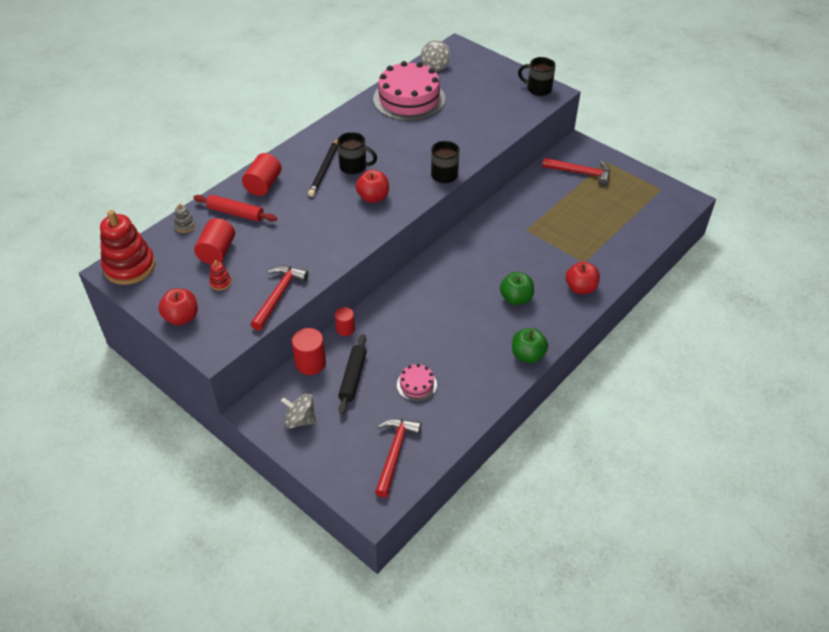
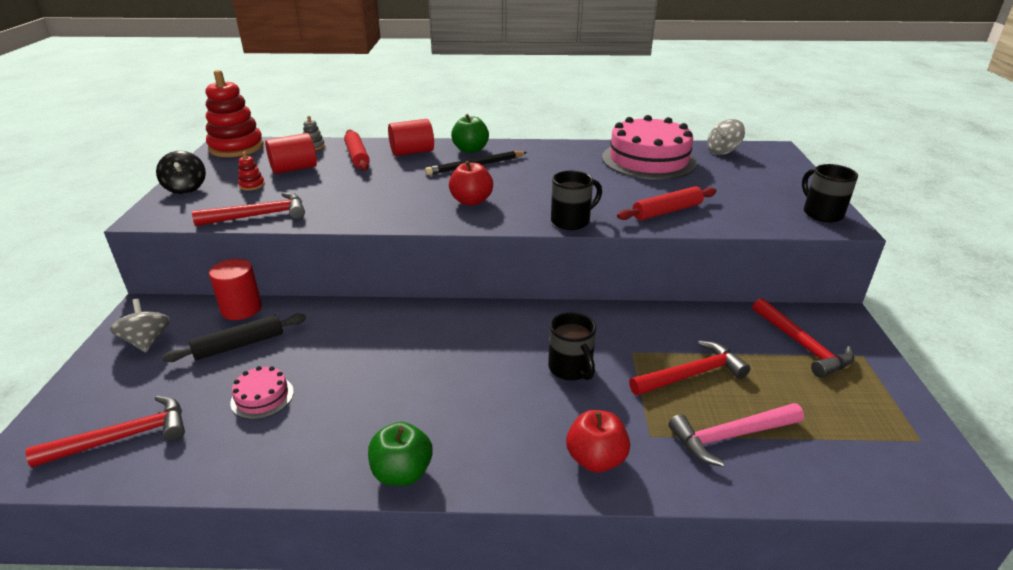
camera: 50 degrees right, 15 degrees down
red apple [158,289,198,325] -> black spinning top [156,151,206,194]
red cylinder [335,307,355,336] -> none
black mug [337,132,377,174] -> black mug moved to [548,312,596,381]
green apple [500,272,534,305] -> green apple moved to [451,114,489,153]
none -> red rolling pin [617,186,717,220]
none -> red hammer [629,340,750,396]
none -> pink hammer [668,403,804,467]

